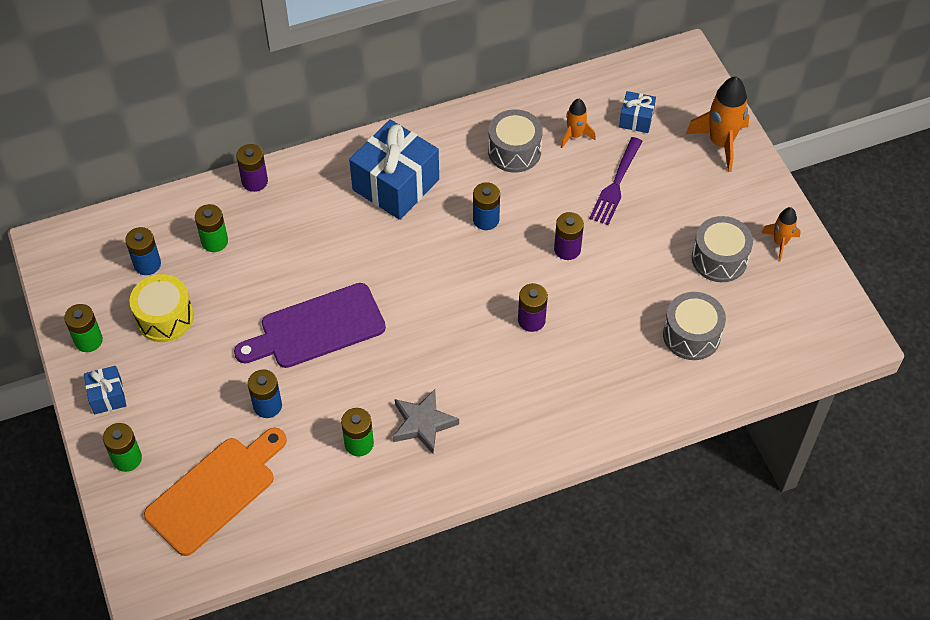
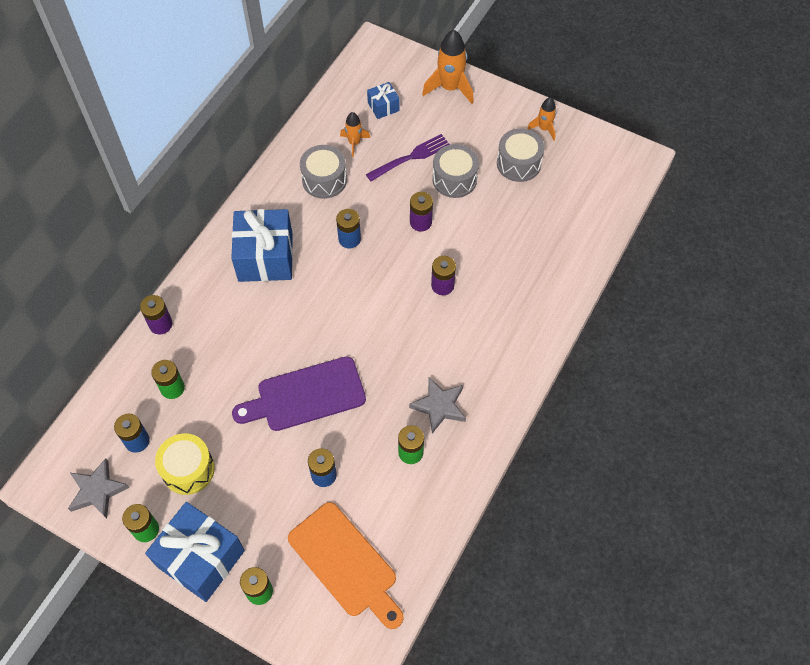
camera: 40 degrees left, 5 degrees up
blue gift [84,366,126,414] -> blue gift [145,502,245,602], size x2.07
orange cutting board [144,428,287,556] -> orange cutting board turned 135 degrees clockwise [288,502,404,629]
purple cutting board [234,283,386,368] -> purple cutting board turned 45 degrees clockwise [232,357,366,431]
purple fork [589,137,643,225] -> purple fork turned 105 degrees counterclockwise [366,134,450,181]
grey drum [663,292,726,360] -> grey drum moved to [432,144,479,198]
none -> grey star [68,458,130,519]

